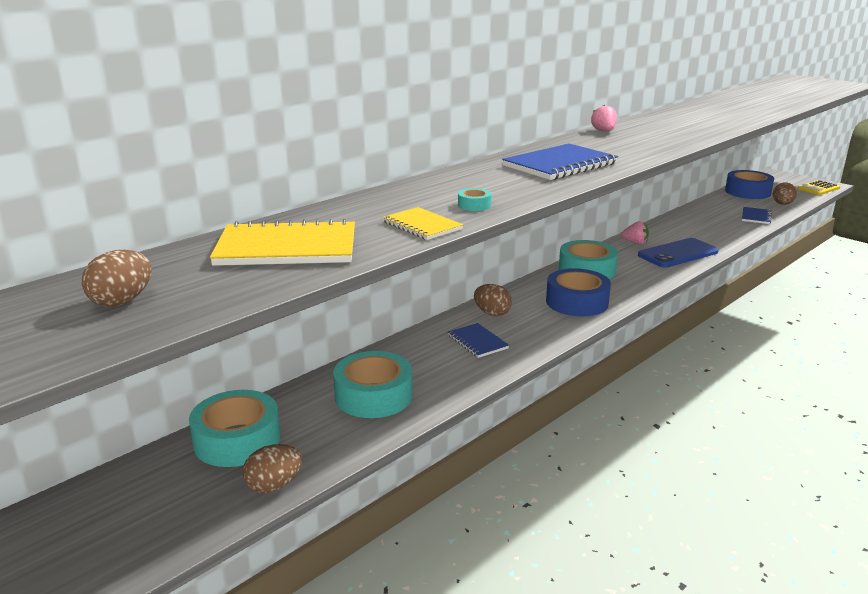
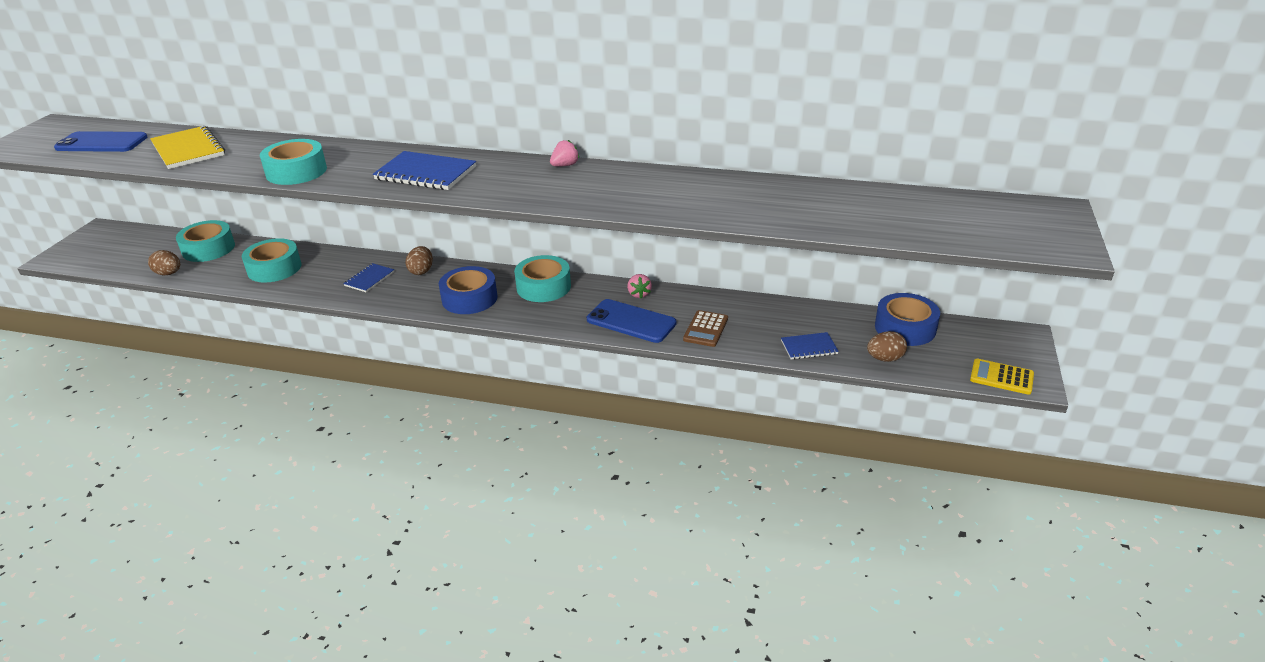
camera: 60 degrees right, 10 degrees up
brown egg [81,250,152,307] -> blue phone [54,131,148,152]
yellow notebook [382,207,463,240] -> none
turquoise tape [458,188,491,211] -> turquoise tape [260,139,327,185], size x2.43
none -> brown calculator [683,310,728,347]

